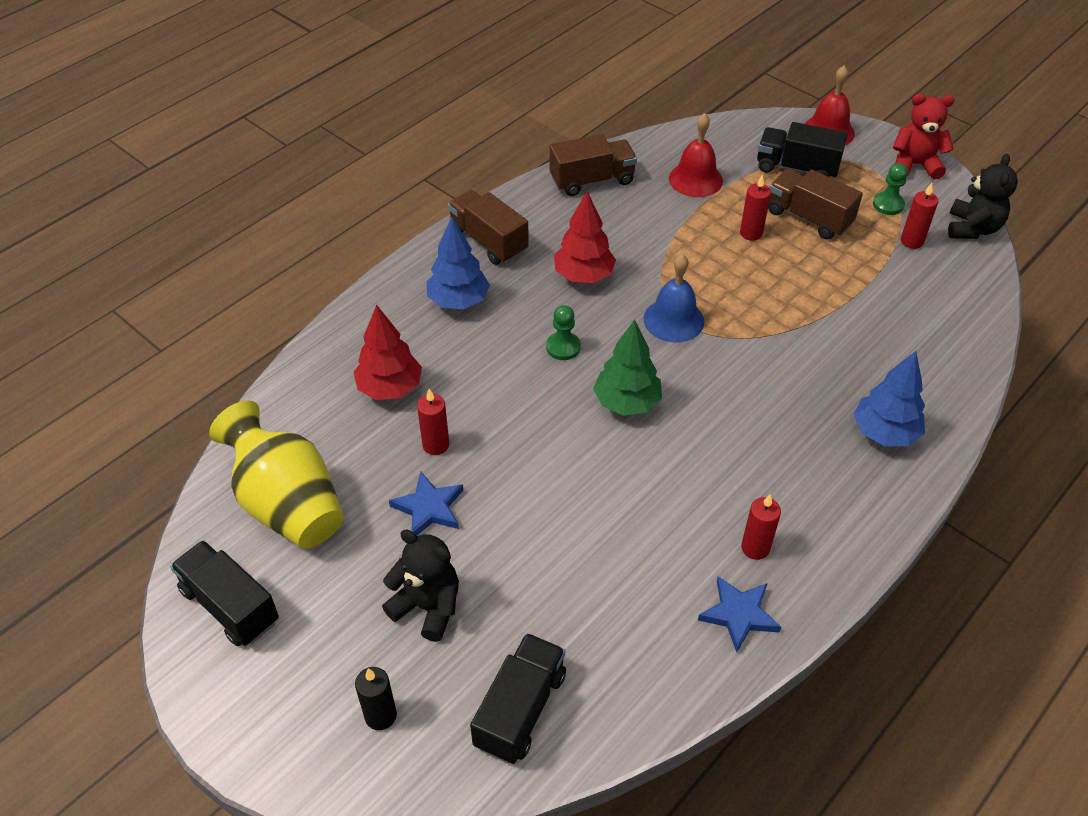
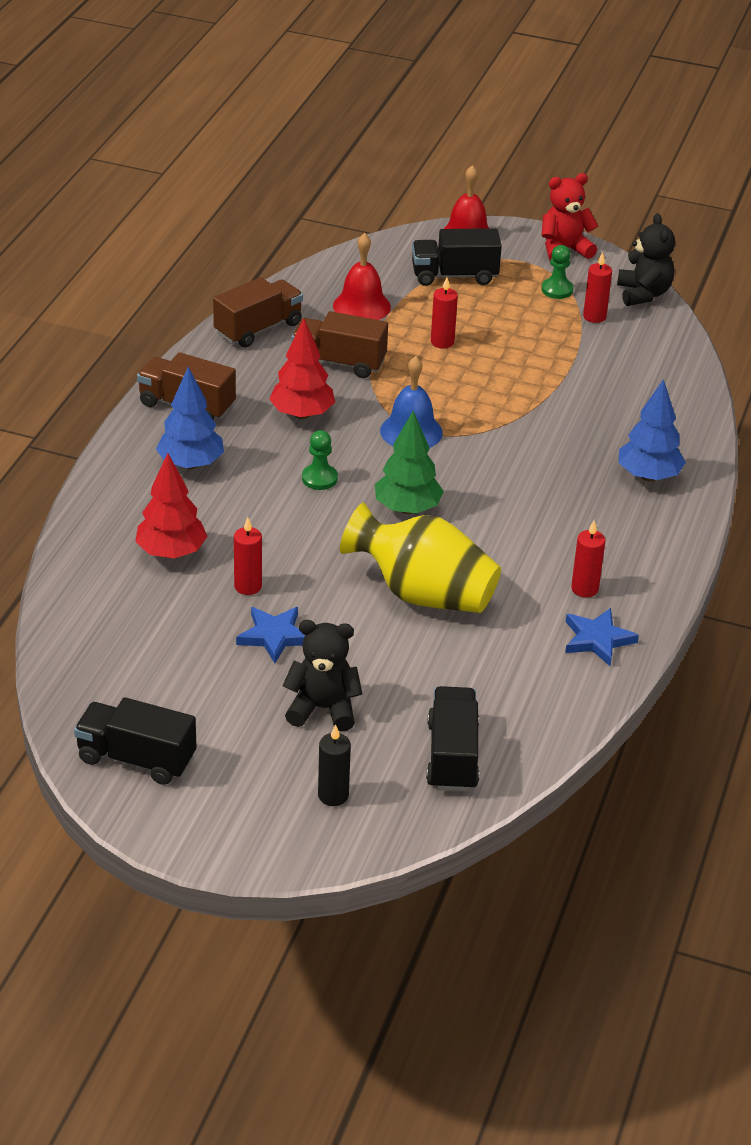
camera: 25 degrees left, 10 degrees down
yellow vase [209,401,344,549] -> yellow vase moved to [340,503,501,613]
brown truck [768,169,863,239] -> brown truck moved to [291,311,388,378]

